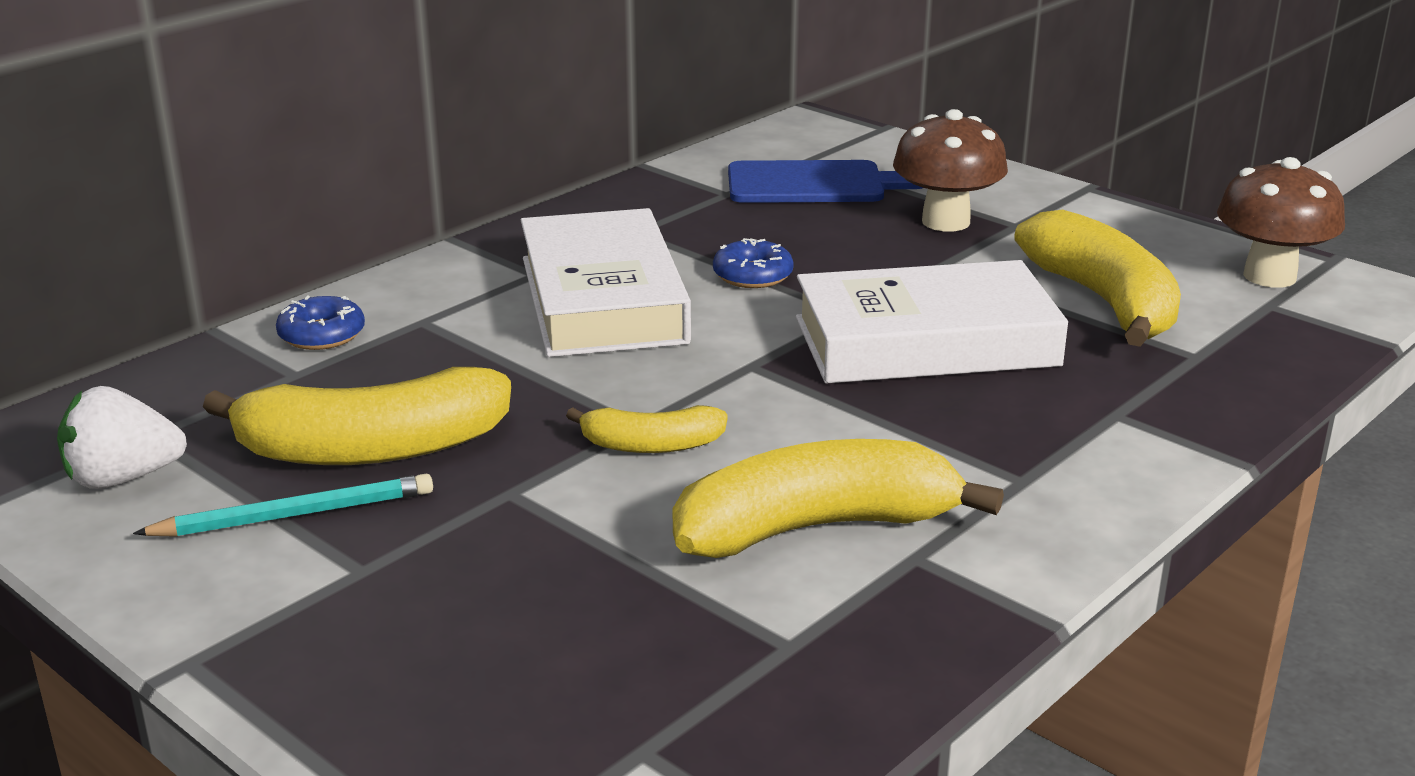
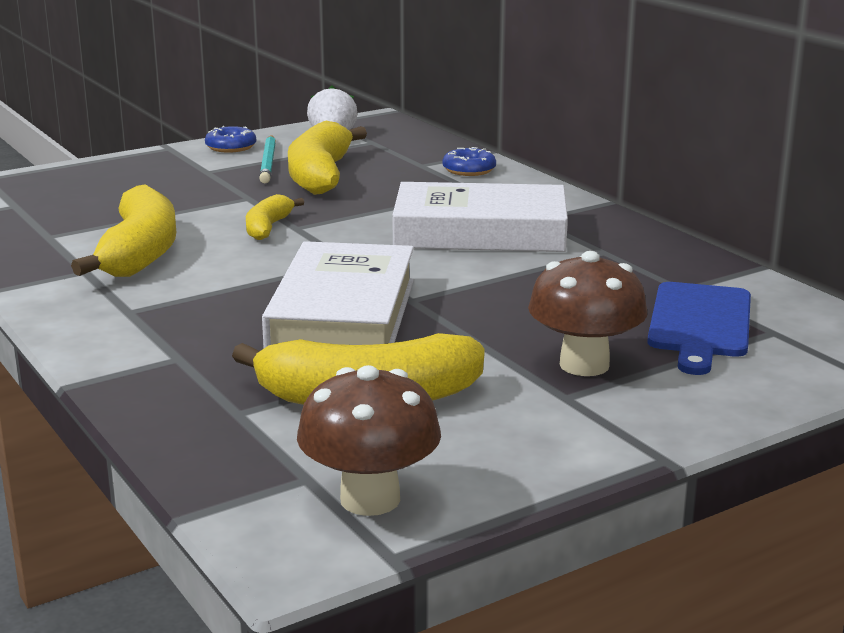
camera: 105 degrees right, 5 degrees down
blue donut [713,238,794,288] -> blue donut moved to [205,126,256,153]

